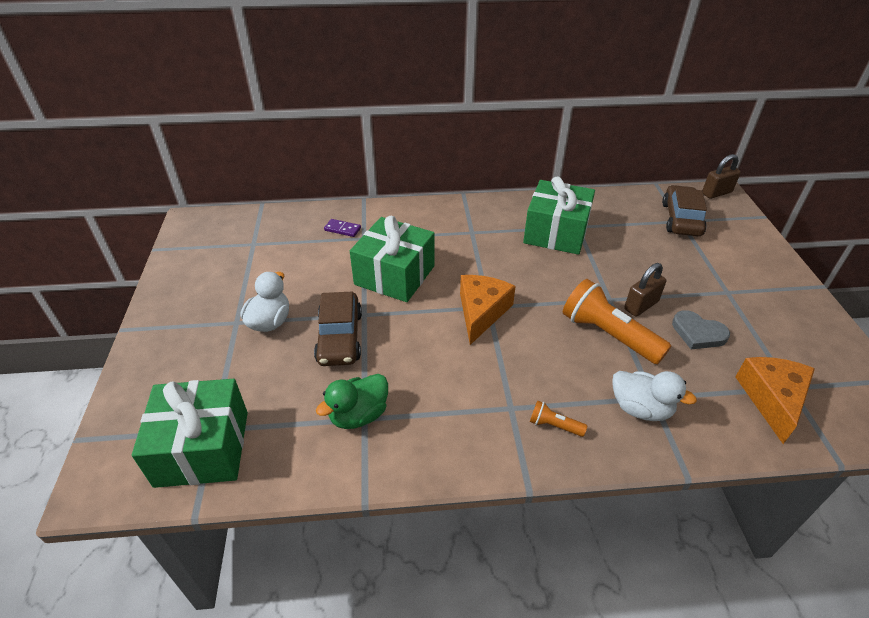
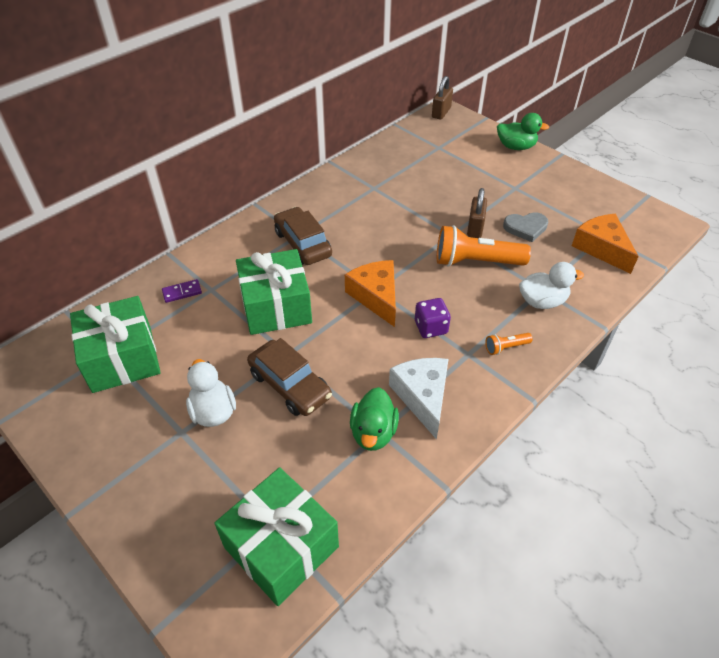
camera: 40 degrees left, 5 degrees up
green gift [523,176,595,255] -> green gift moved to [70,296,161,393]
brown car [662,185,707,236] -> brown car moved to [274,207,332,265]
none -> white cheese [389,358,448,440]
none -> purple dice [415,298,451,338]
none -> green duck [497,113,549,150]

